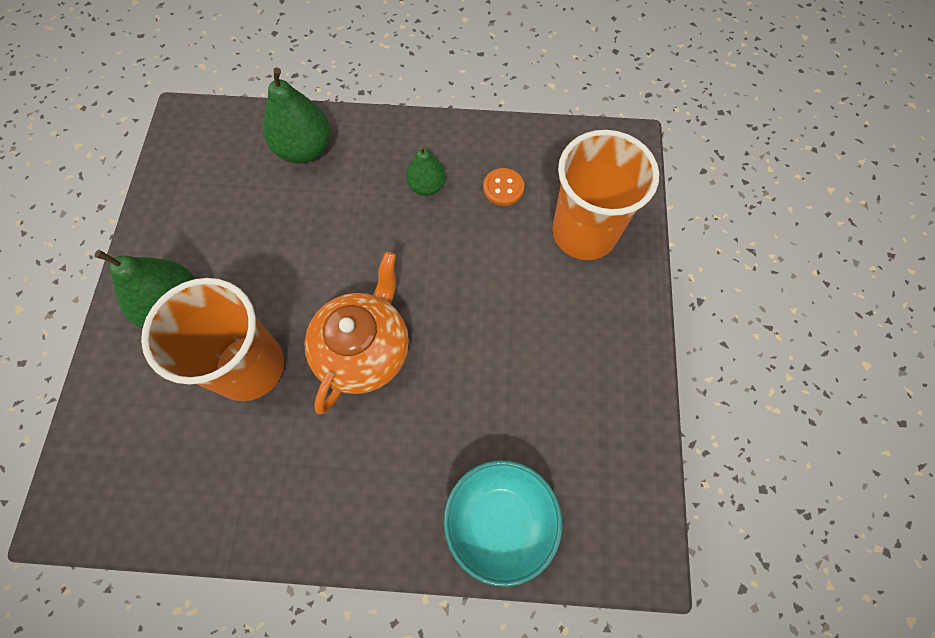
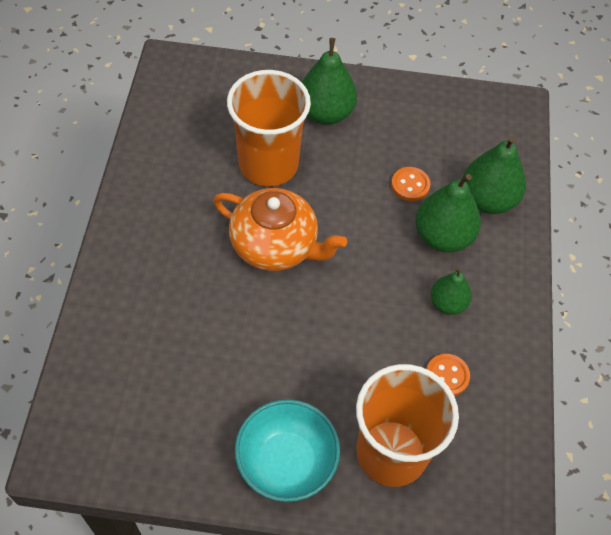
camera: 90 degrees right, 10 degrees down
turquoise bowl [444,460,562,587] -> turquoise bowl moved to [235,399,340,502]
none -> orange button [391,167,430,201]
none -> green pear [416,174,481,252]

